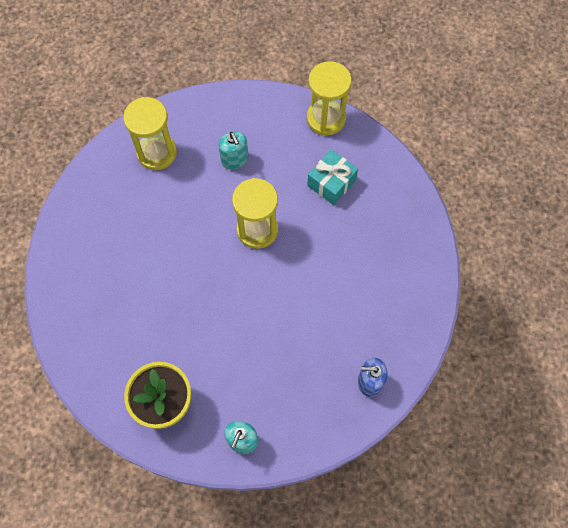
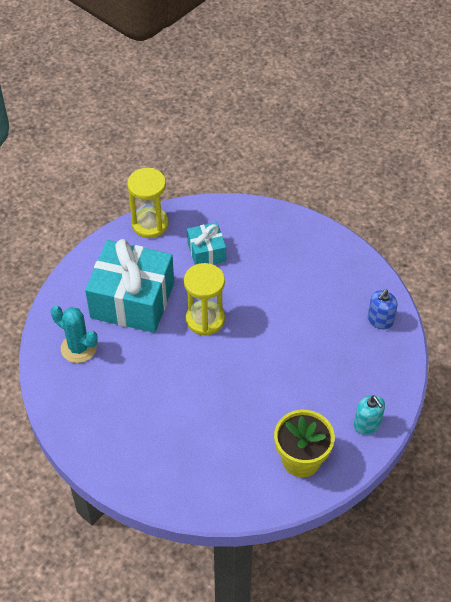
camera: 55 degrees left, 15 degrees down
yellow hourglass [123,97,177,170] -> turquoise cactus [51,306,98,363]
turquoise soap dispenser [219,131,248,170] -> turquoise gift [85,239,174,333]

